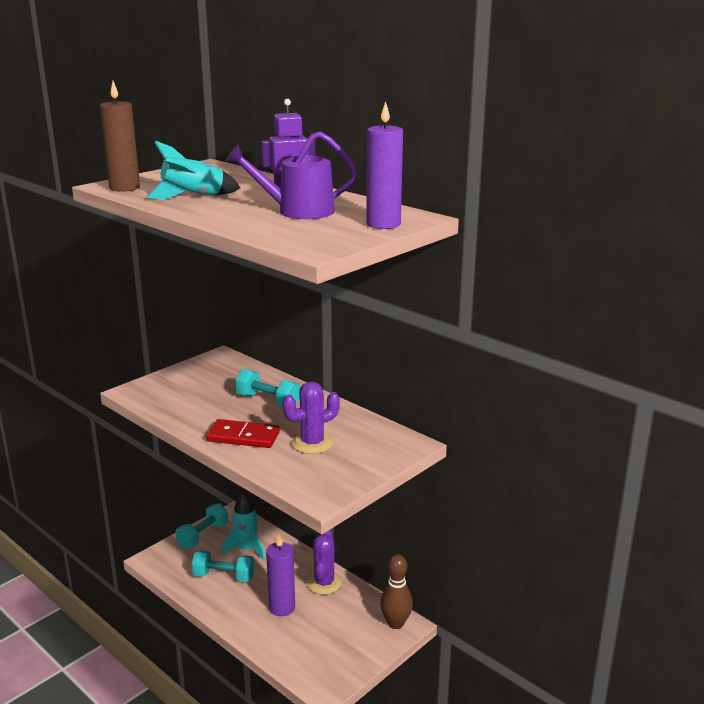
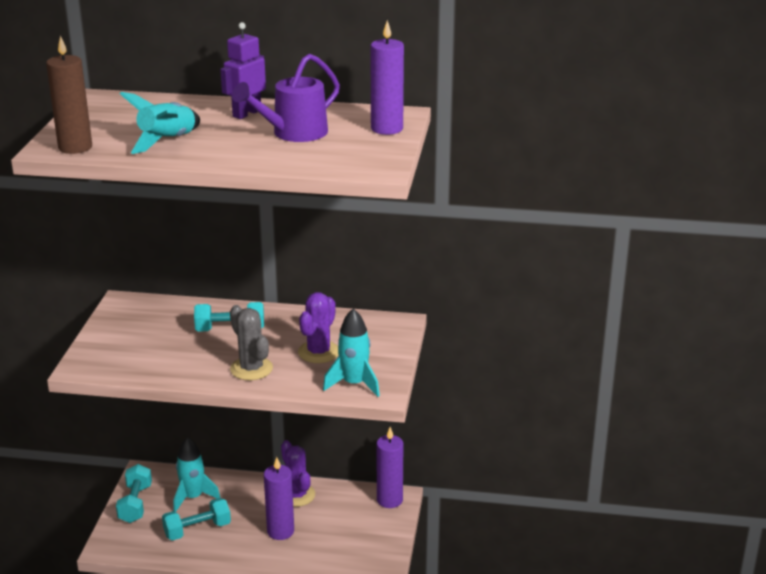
camera: 35 degrees left, 5 degrees up
red domino [206,419,280,448] -> grey cactus [230,305,273,380]
brown bowling pin [380,554,413,629] -> purple candle [377,427,403,508]
none -> turquoise rocket [323,309,380,397]

